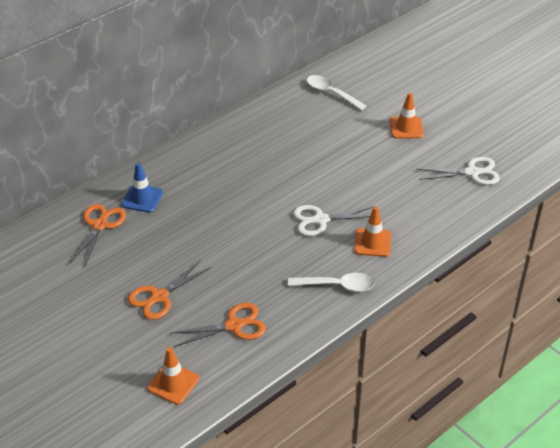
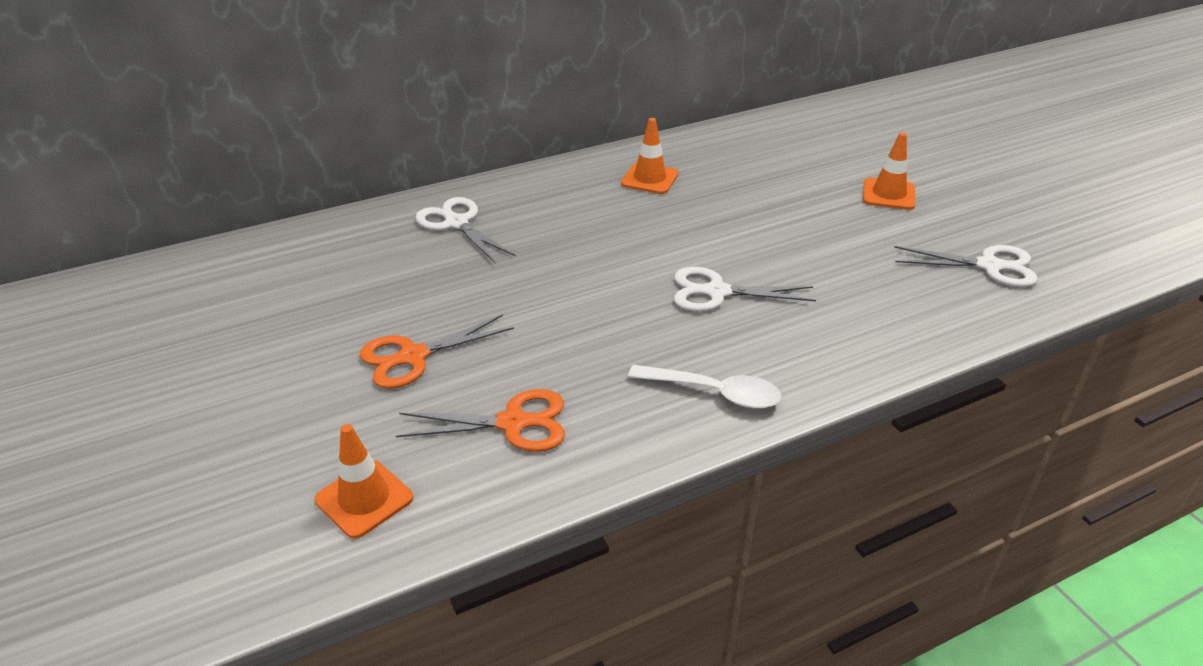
camera: 15 degrees right, 5 degrees down
orange scissors [70,204,126,266] -> none
blue traffic cone [122,163,163,213] -> white scissors [415,197,515,263]
white spoon [307,75,366,111] -> none
orange traffic cone [354,206,391,257] -> orange traffic cone moved to [621,118,679,194]

